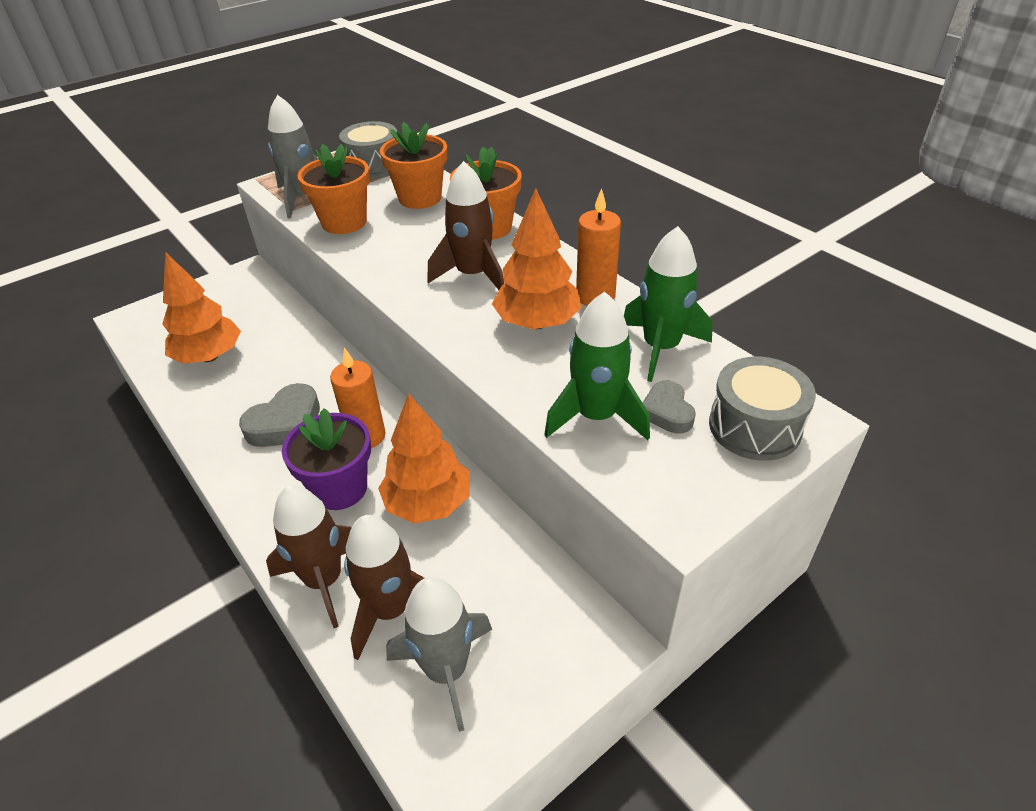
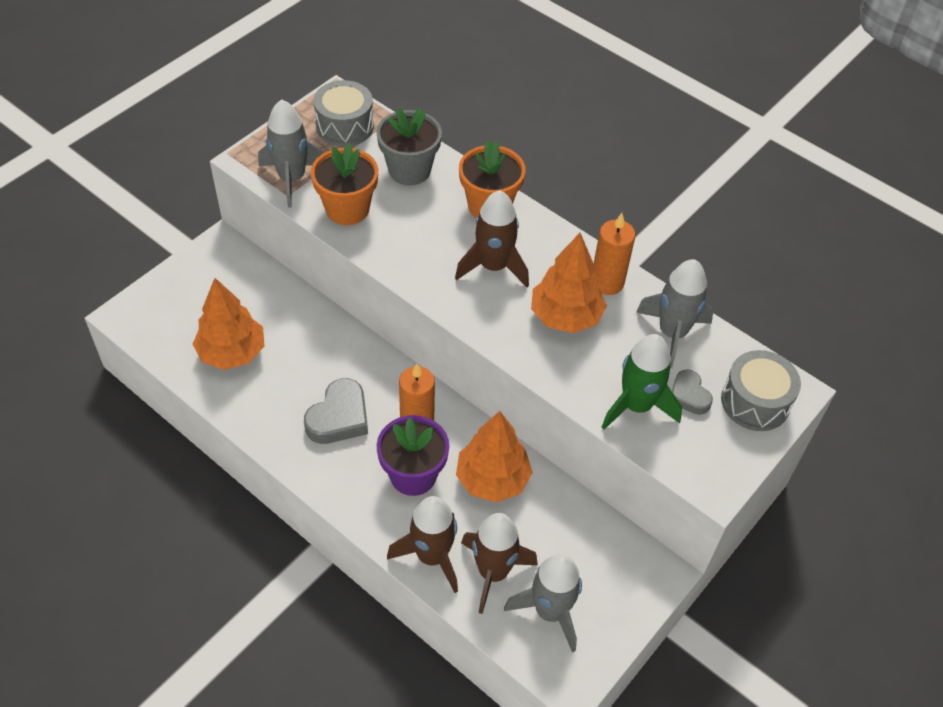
camera: 15 degrees left, 10 degrees up
orange flower pot [380,122,447,209] -> grey flower pot [376,108,442,185]
green rocket [624,226,713,382] -> grey rocket [636,259,713,368]

